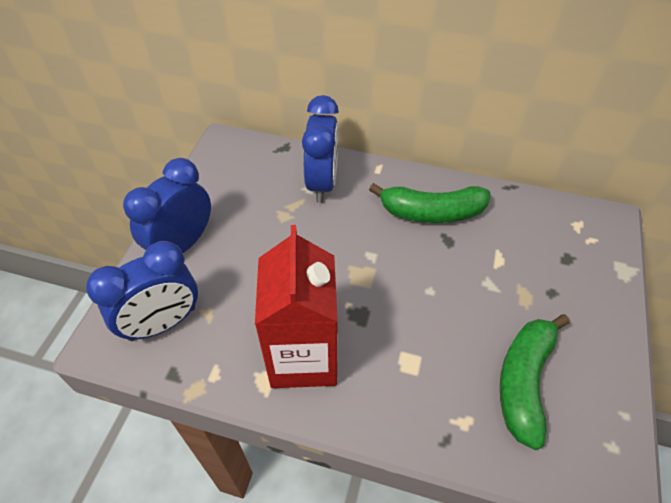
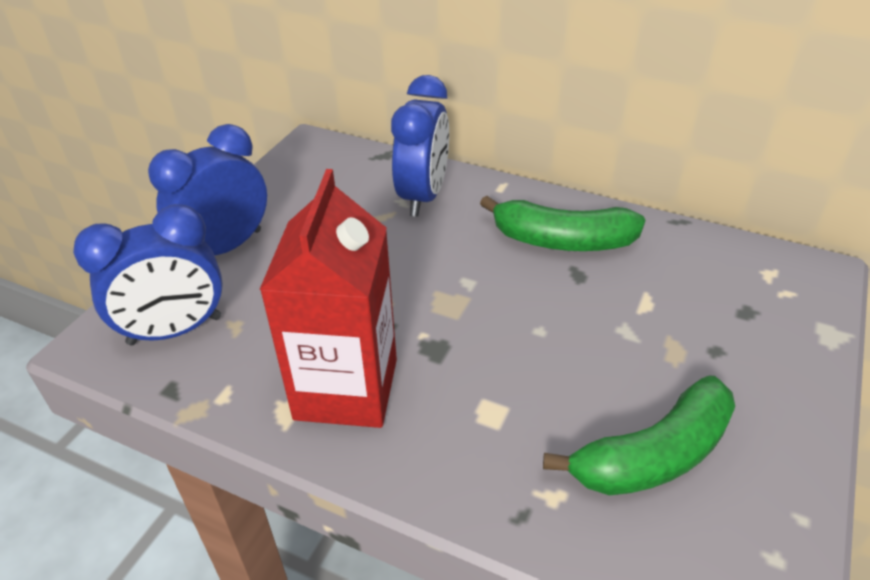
camera: 10 degrees right, 10 degrees down
green banana [500,314,570,450] -> green banana turned 150 degrees counterclockwise [543,375,735,495]

